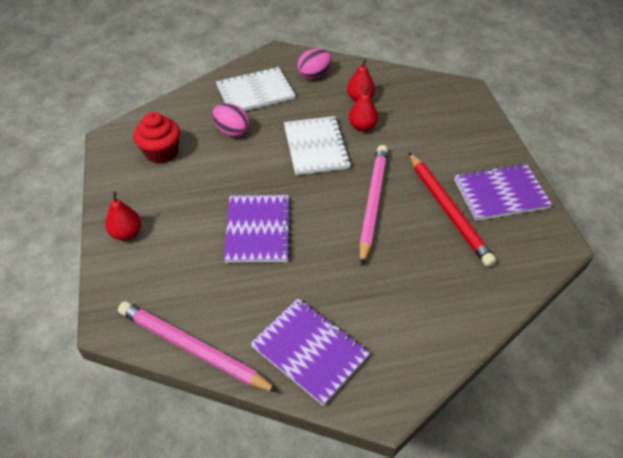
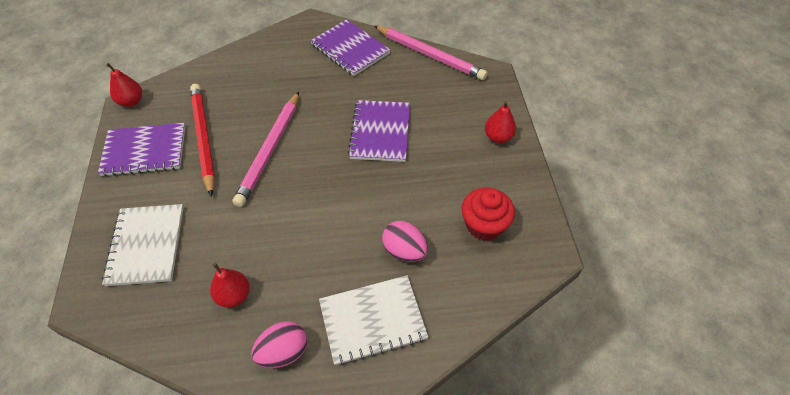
camera: 175 degrees left, 5 degrees up
white notebook [284,116,351,175] -> white notebook moved to [102,204,183,286]
red pear [349,86,378,131] -> red pear moved to [106,63,142,107]

